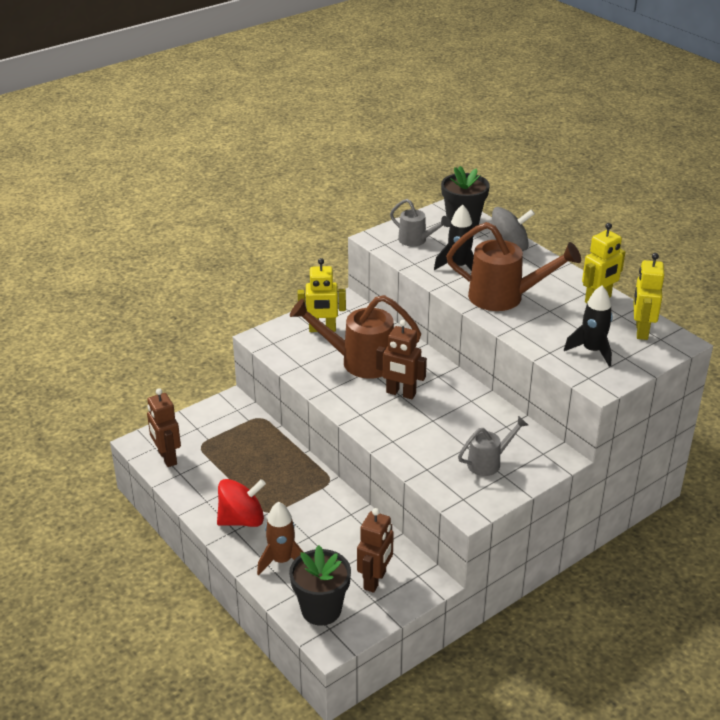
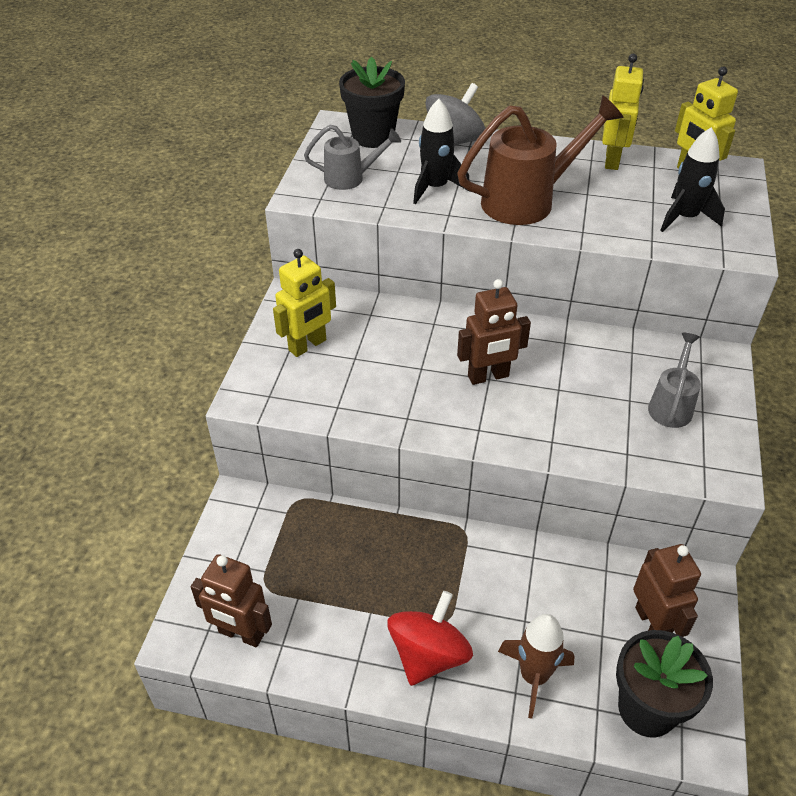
camera: 40 degrees left, 10 degrees up
brown watering can [290,295,421,379] -> none

